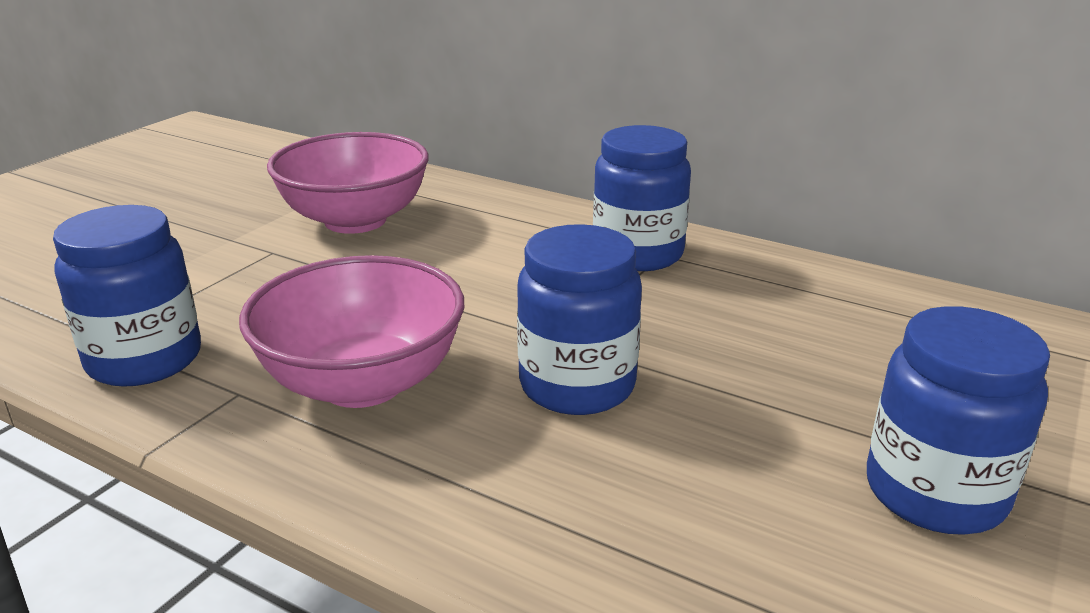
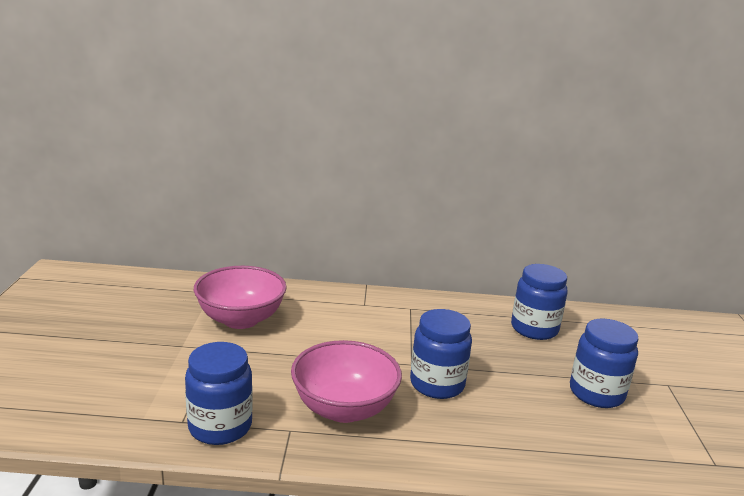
camera: 30 degrees left, 5 degrees down
blue jar [593,125,691,271] -> blue jar moved to [511,264,568,340]

